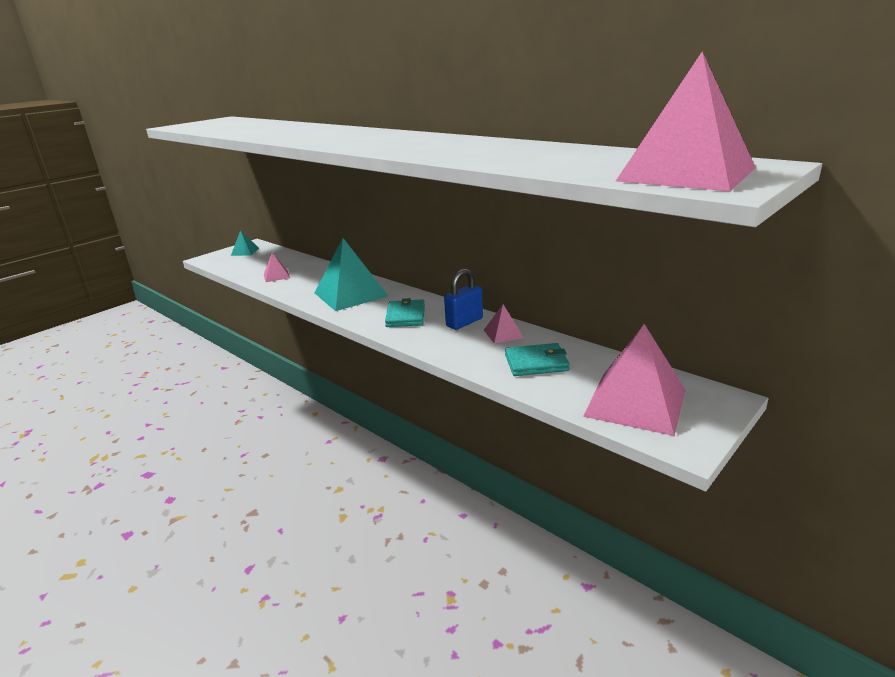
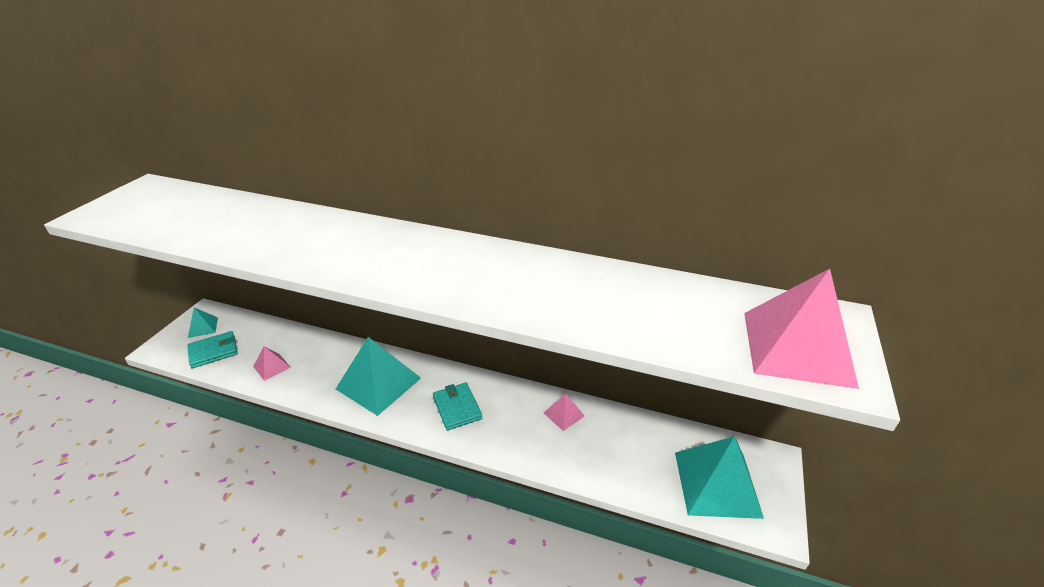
camera: 25 degrees left, 10 degrees up
blue padlock [444,269,483,330] -> none
turquoise wallet [505,343,570,376] -> turquoise wallet moved to [187,331,238,368]
pink pyramid [583,324,685,436] -> turquoise pyramid [675,436,764,519]

